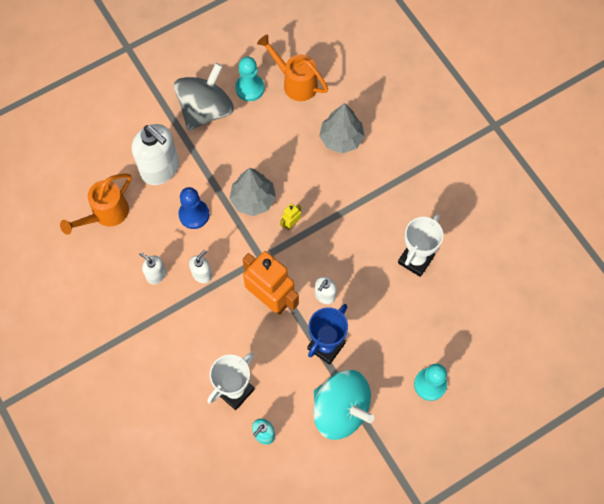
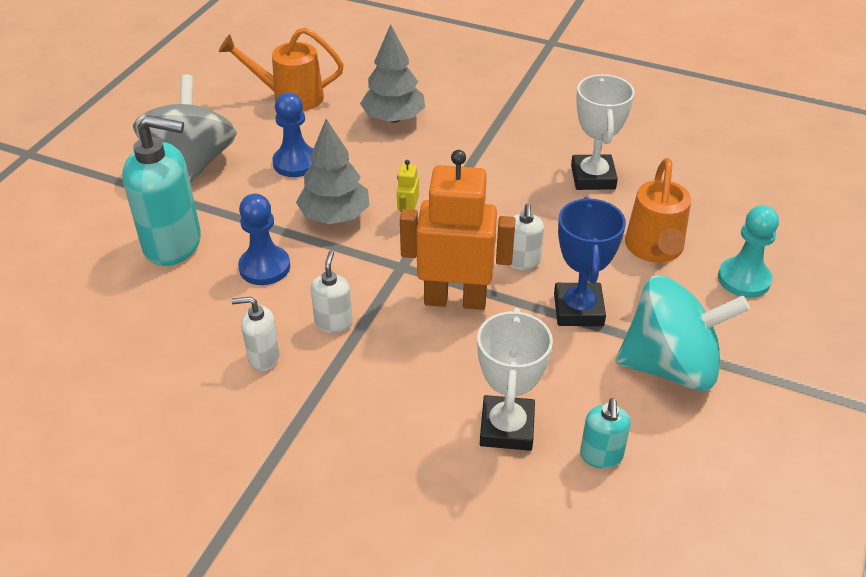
camera: 35 degrees left, 25 degrees down
orange watering can [60,173,131,235] -> orange watering can moved to [625,158,691,263]
white soap dispenser [132,124,179,185] -> turquoise soap dispenser [122,115,201,266]
turquoise pawn [235,57,264,101] -> none
none -> blue pawn [272,92,313,177]

